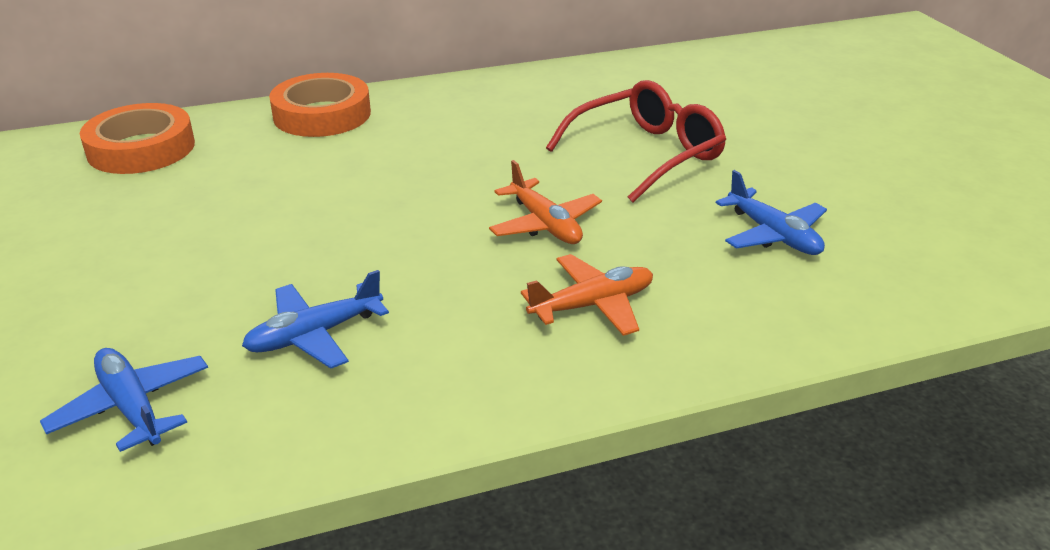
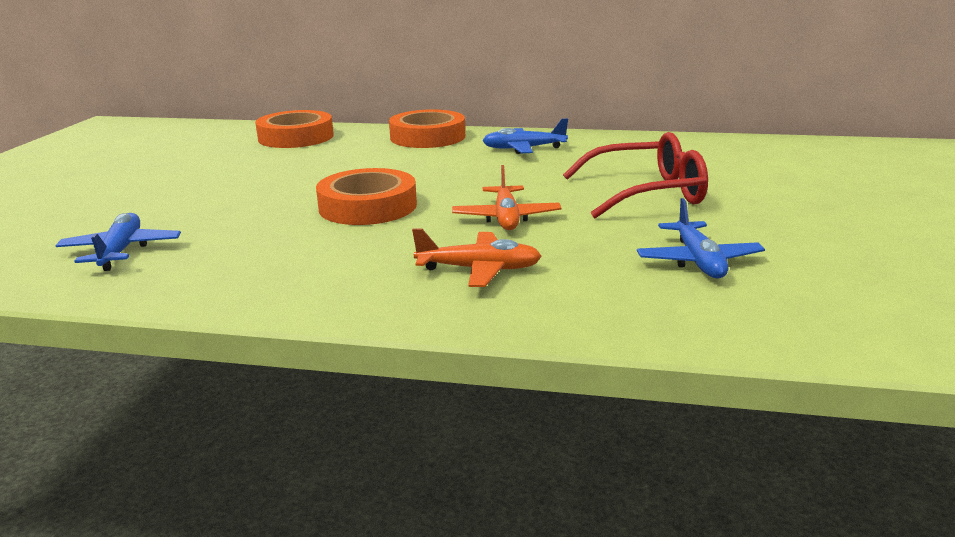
camera: 30 degrees right, 10 degrees down
blue plane [242,270,389,369] -> blue plane moved to [482,118,568,154]
none -> orange tape [316,168,417,225]

